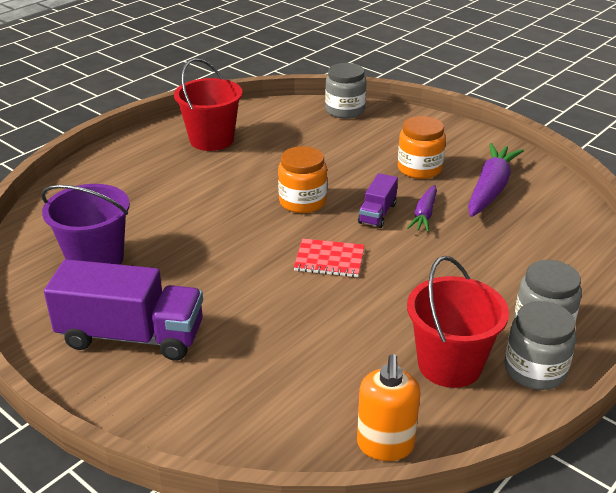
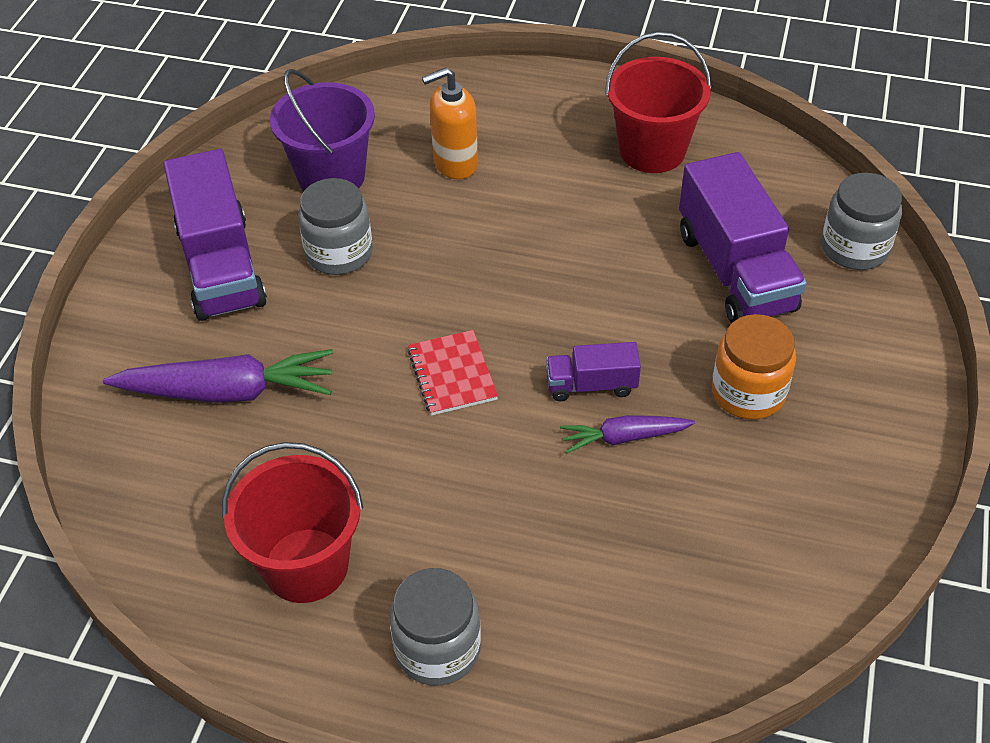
camera: 65 degrees right, 15 degrees up
orange jar [278,146,327,213] -> none
orange soap dispenser [357,354,421,461] -> orange soap dispenser moved to [422,68,478,179]
purple carrot [468,143,524,217] -> purple carrot moved to [103,349,333,403]
grey jar [504,301,576,390] -> grey jar moved to [298,178,373,275]
none -> purple truck [679,152,807,324]

